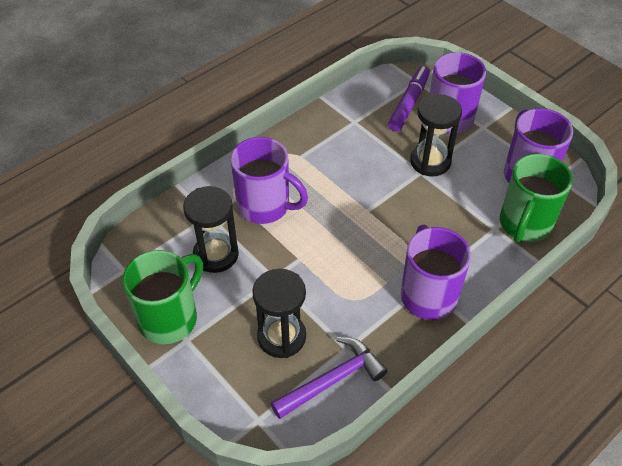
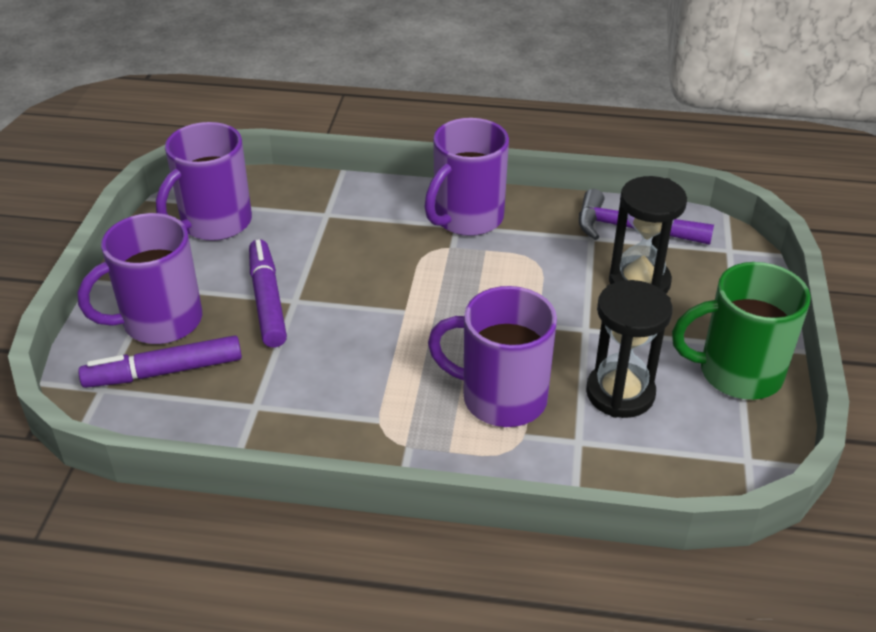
camera: 130 degrees left, 10 degrees down
purple mug [231,137,308,224] -> purple mug turned 60 degrees counterclockwise [428,286,557,427]
black hourglass [410,94,462,177] -> purple marker [249,239,287,347]
green mug [500,154,573,243] -> none

